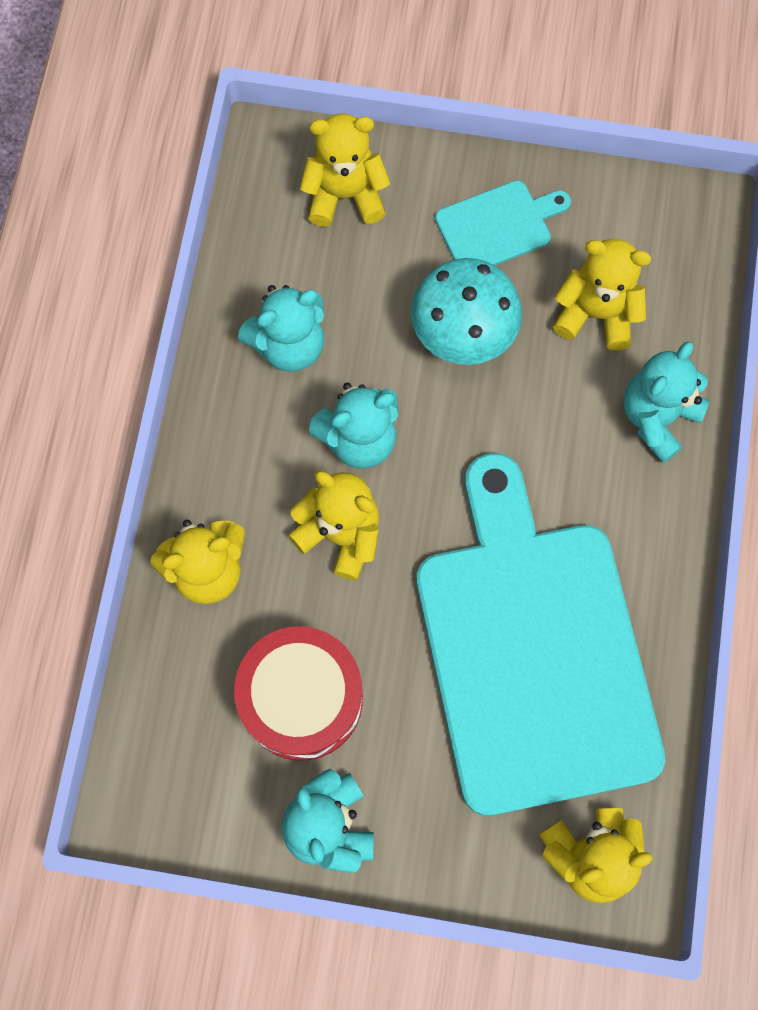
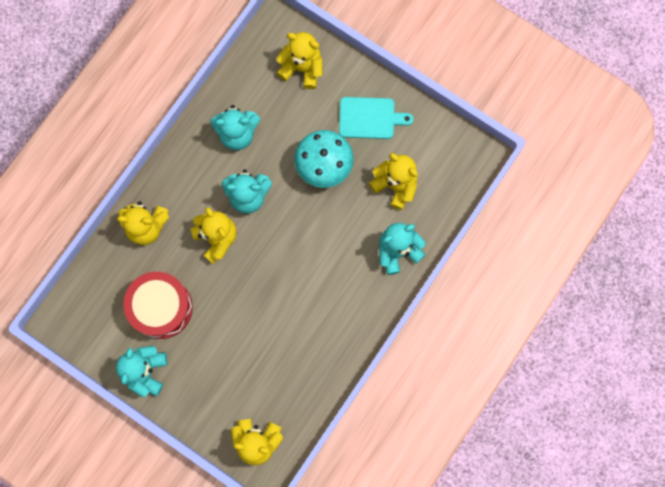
camera: 25 degrees right, 5 degrees up
turquoise cutting board [416,453,665,816] -> none

